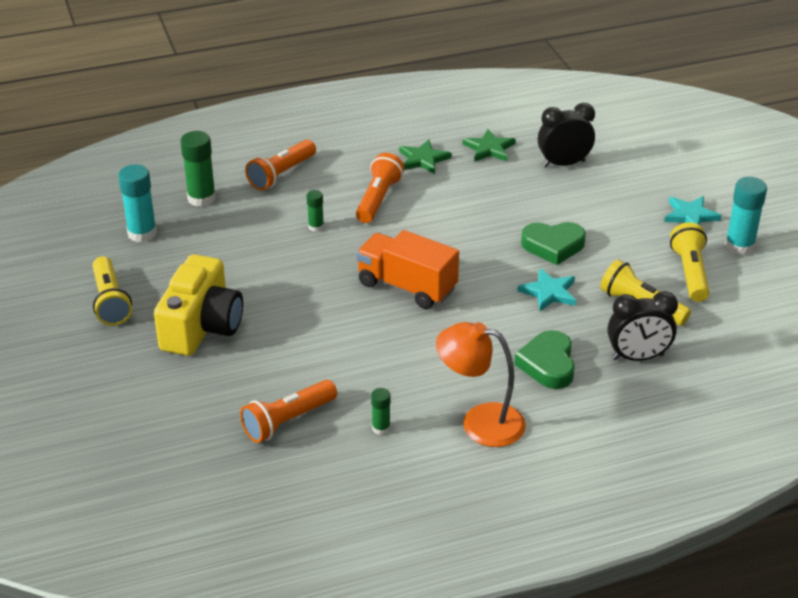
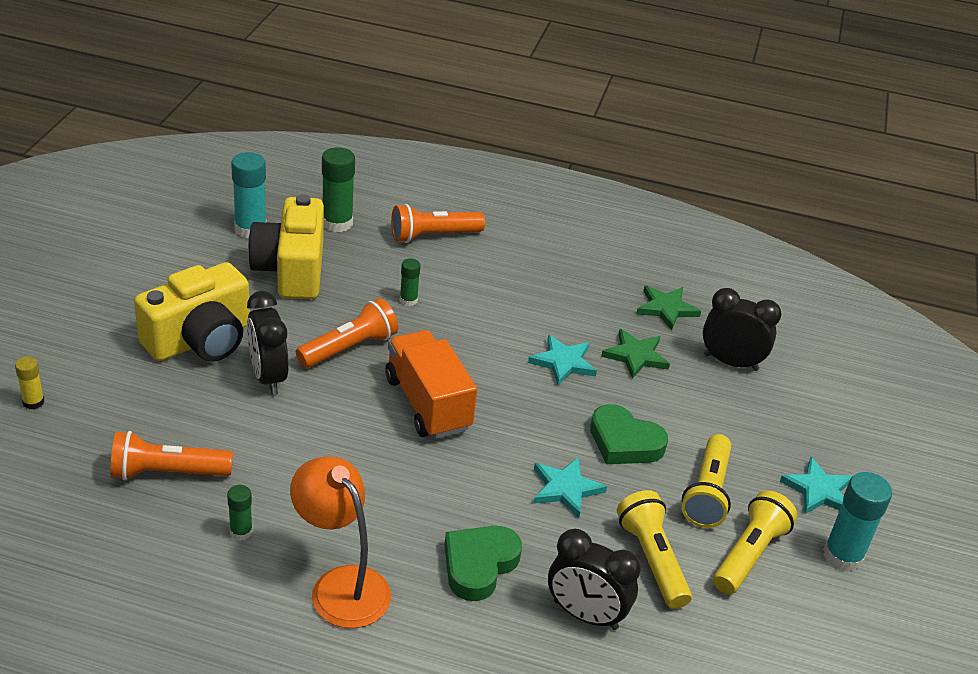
camera: 30 degrees right, 0 degrees up
yellow flashlight [93,256,132,326] -> yellow flashlight moved to [682,434,732,528]
orange flashlight [356,153,404,223] -> orange flashlight moved to [296,298,398,368]
green star [399,139,451,174] -> green star moved to [601,329,670,379]
none -> yellow glue stick [15,356,44,410]
none -> black clock [247,291,289,395]
none -> yellow camera [248,194,324,299]
none -> turquoise star [528,335,597,385]

